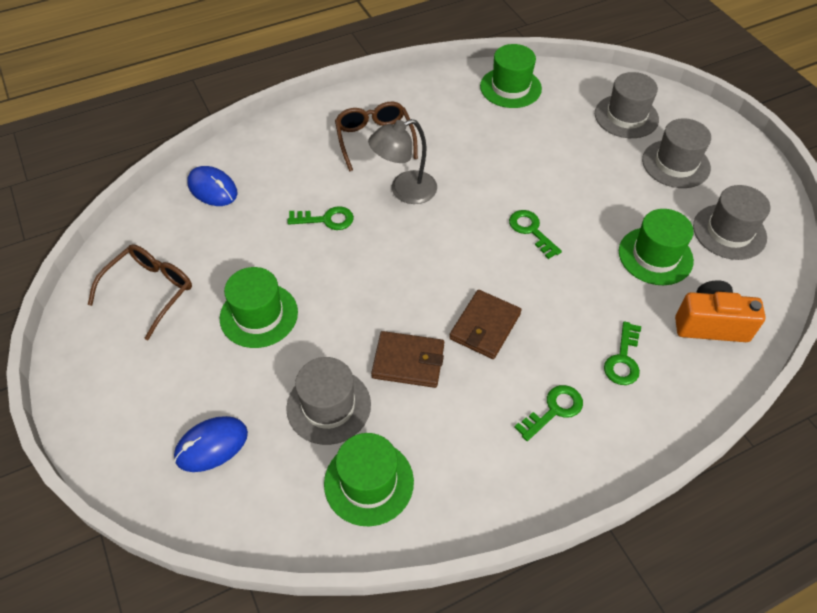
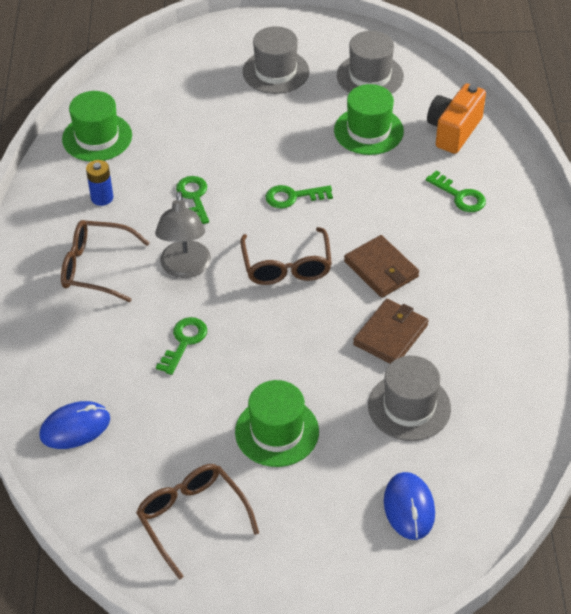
camera: 65 degrees left, 5 degrees down
green hat [324,433,414,526] -> none
green key [514,385,583,441] -> green key moved to [176,176,209,224]
grey hat [595,72,659,138] -> none
none -> blue battery [86,160,113,206]
none -> brown glasses [240,227,332,285]

